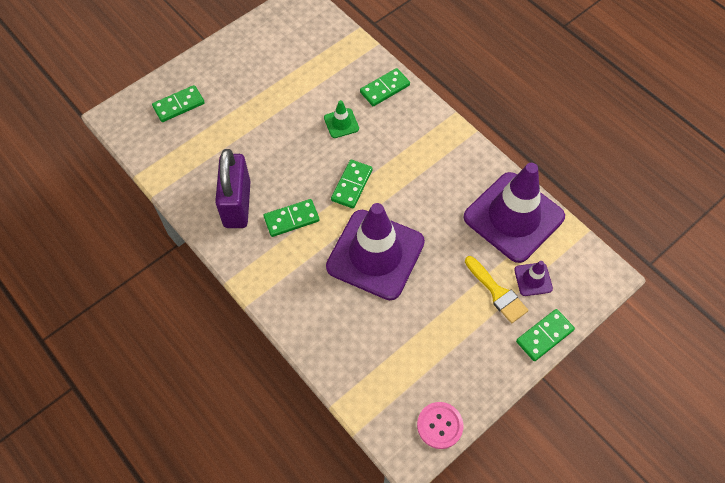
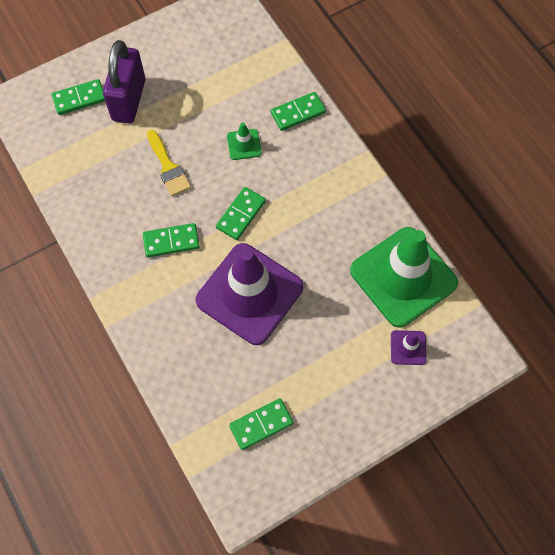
camera: 10 degrees right, 5 degrees up
purple padlock [215,149,251,228] -> purple padlock moved to [103,40,145,124]
pink button [417,402,464,449] -> none
purple traffic cone [463,163,565,263] -> green traffic cone [350,227,458,327]
yellow brush [465,256,529,323] -> yellow brush moved to [147,130,191,196]
green domino [516,309,575,361] -> green domino moved to [229,398,293,450]

